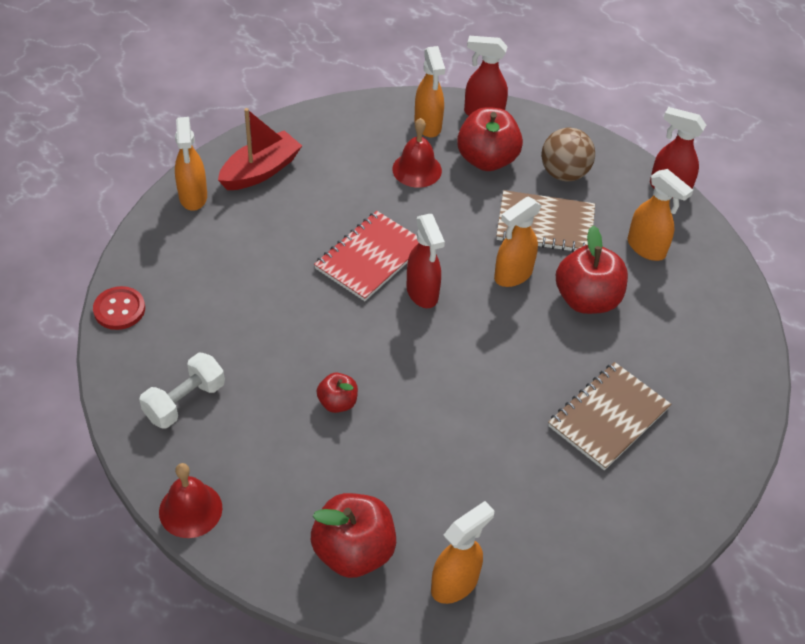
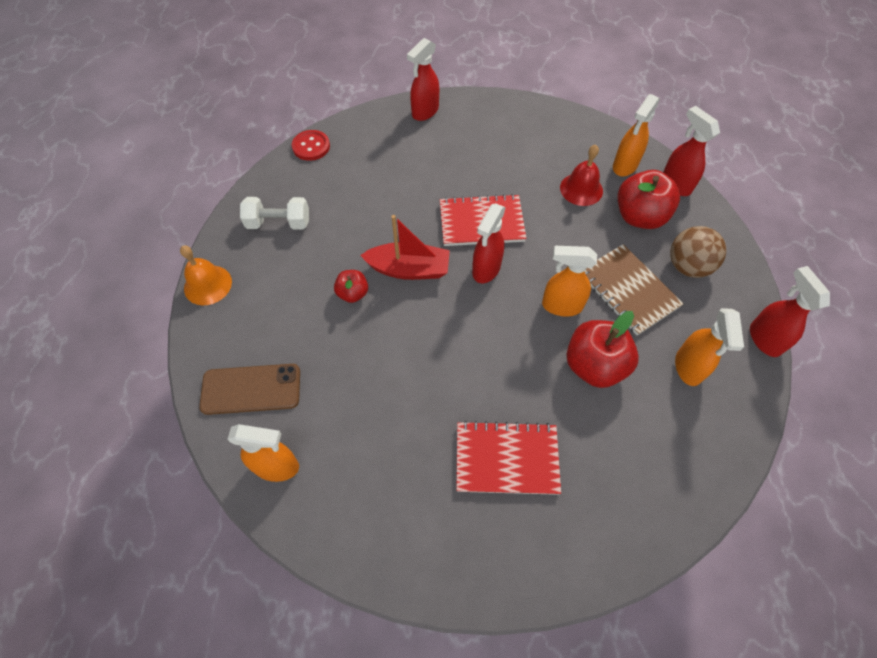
camera: 50 degrees right, 10 degrees up
red bell [159,463,222,538] -> orange bell [180,245,232,305]
orange spray bottle [175,117,207,211] -> red spray bottle [407,38,439,121]
red boat [218,108,302,190] -> red boat moved to [360,215,450,280]
red apple [311,493,396,578] -> brown phone [199,364,300,415]
brown notebook [548,362,671,470] -> red notebook [456,421,561,495]

